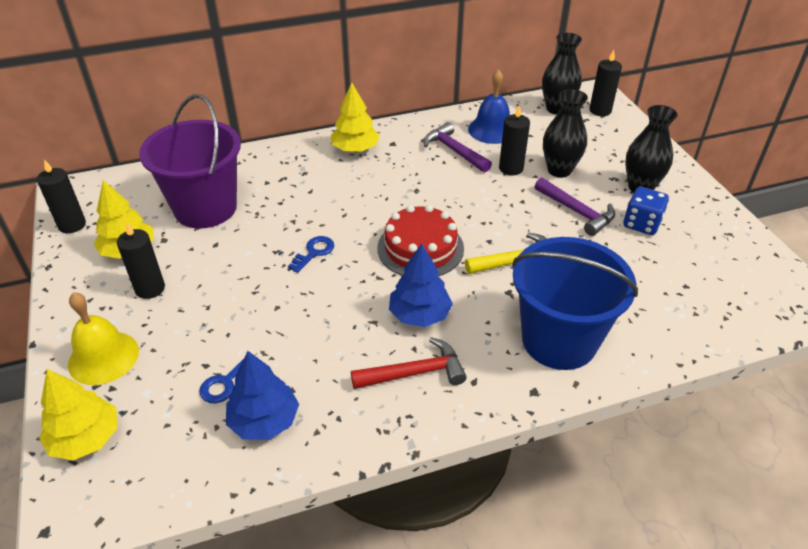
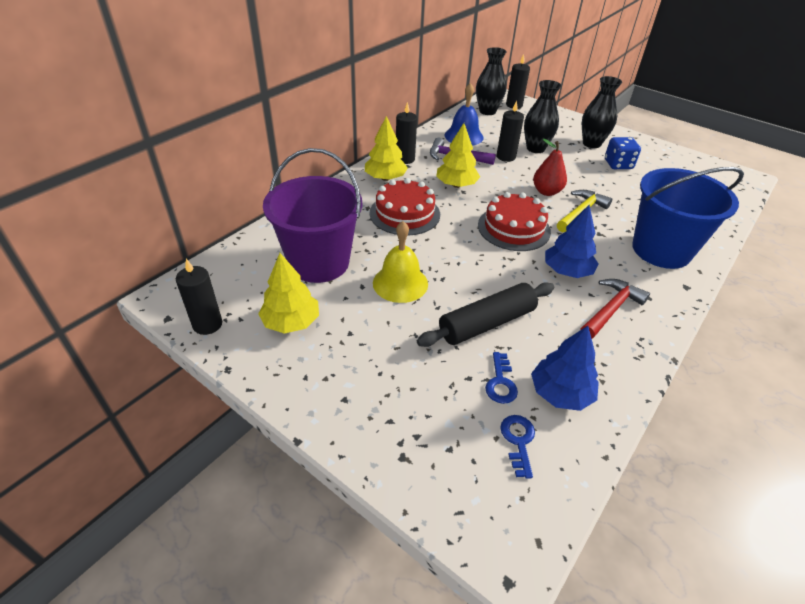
camera: 35 degrees left, 0 degrees up
yellow tree [39,369,118,460] -> yellow tree moved to [436,123,480,188]
yellow bell [68,292,139,385] -> yellow bell moved to [373,221,428,303]
black candle [117,222,165,299] -> black candle moved to [396,102,417,164]
blue key [288,236,334,273] -> blue key moved to [500,415,535,479]
purple hammer [534,177,615,236] -> none
none -> red cake [370,178,440,236]
none -> black rolling pin [417,282,554,347]
none -> red pear [533,139,567,196]

